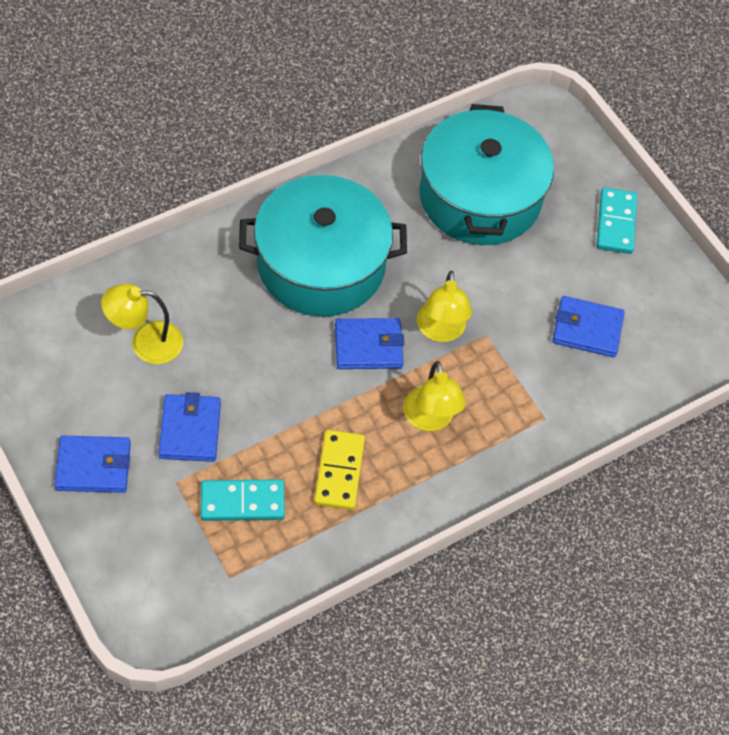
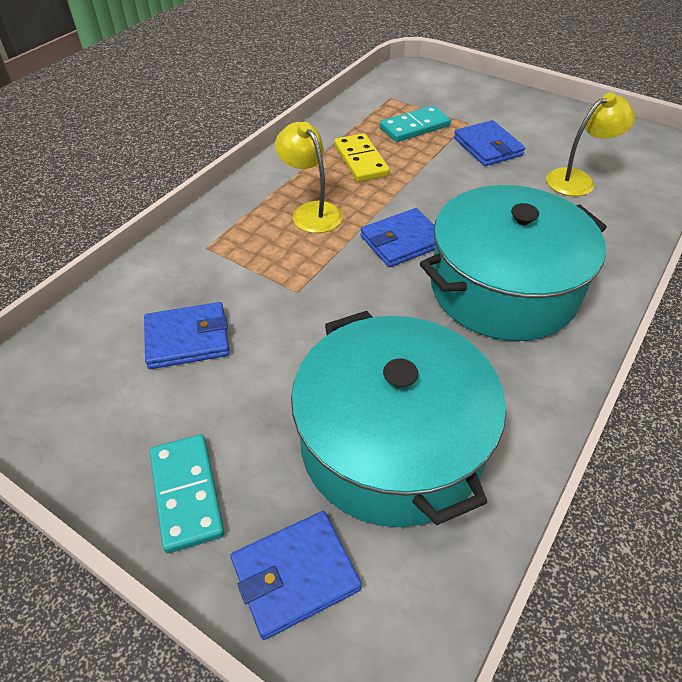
camera: 160 degrees right, 10 degrees down
blue wallet [55,436,131,493] -> blue wallet moved to [230,511,362,640]
yellow lamp [417,271,472,342] -> none

